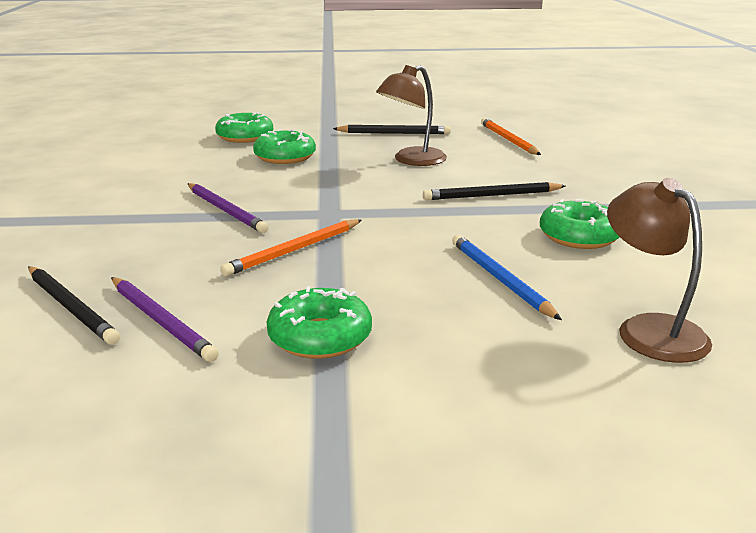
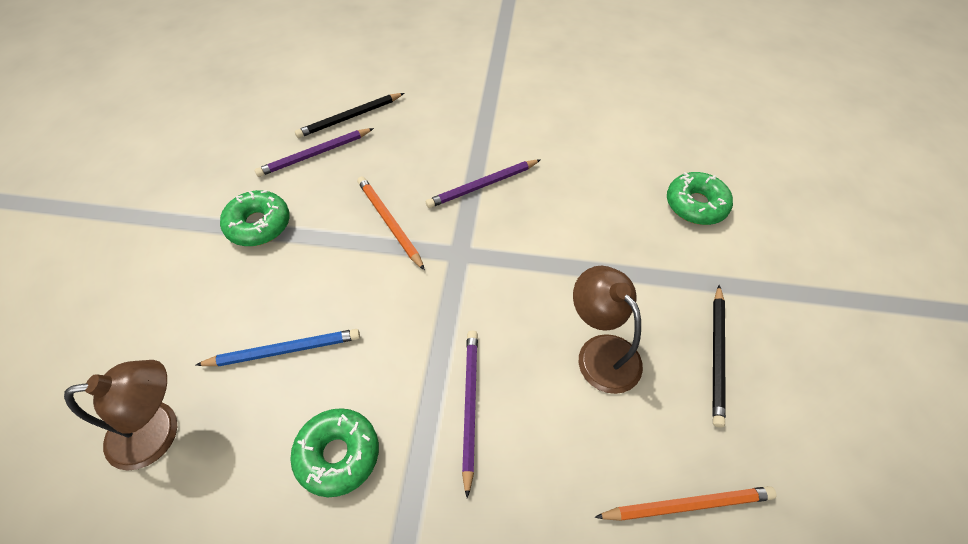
camera: 100 degrees right, 30 degrees up
green donut [253,129,316,164] -> none
black pencil [423,182,566,200] -> purple pencil [462,331,478,498]

